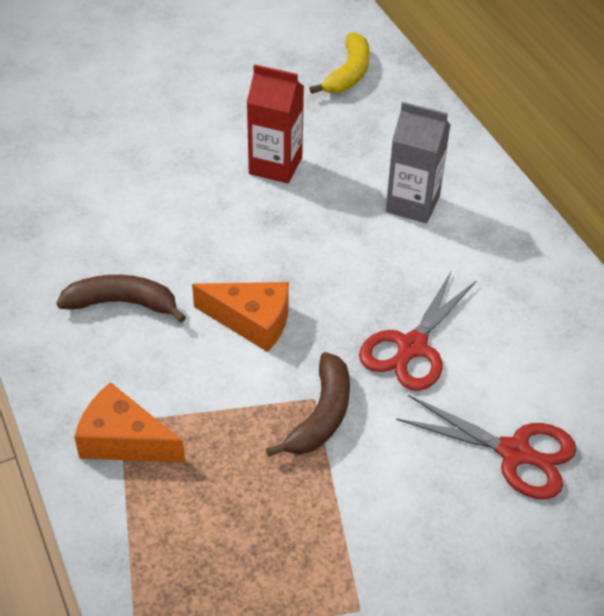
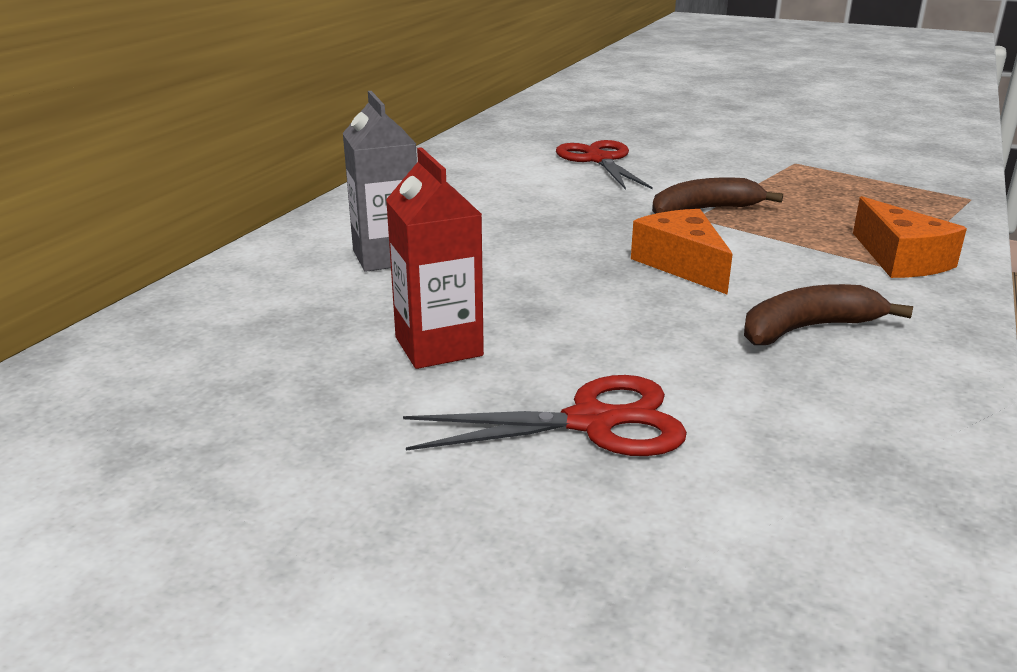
camera: 130 degrees left, 20 degrees down
brown banana [57,275,186,323] -> brown banana turned 105 degrees clockwise [744,284,913,345]
yellow banana [309,32,370,94] -> none
red scissors [359,272,477,391] -> red scissors moved to [403,375,687,456]

